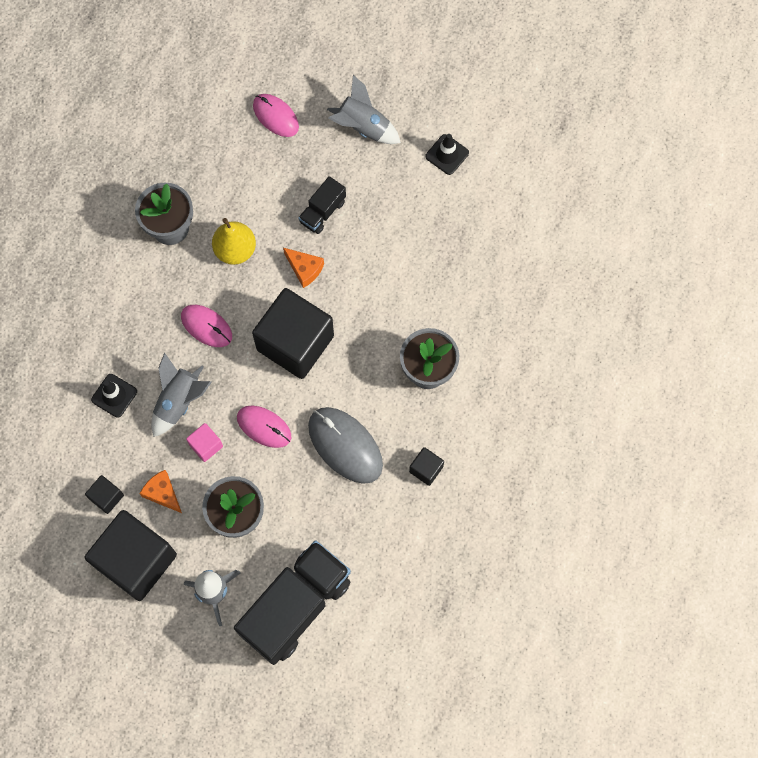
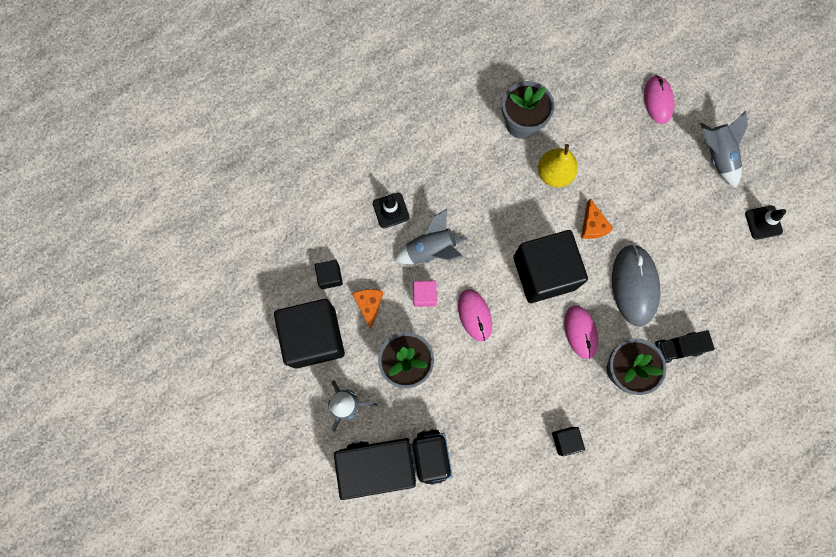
camera: 40 degrees right, 5 degrees up
pink mouse [181,305,232,347] -> pink mouse moved to [564,306,598,359]
black truck [298,176,346,234] -> black truck moved to [655,330,715,363]
grey mouse [308,407,383,484] -> grey mouse moved to [612,244,660,327]

